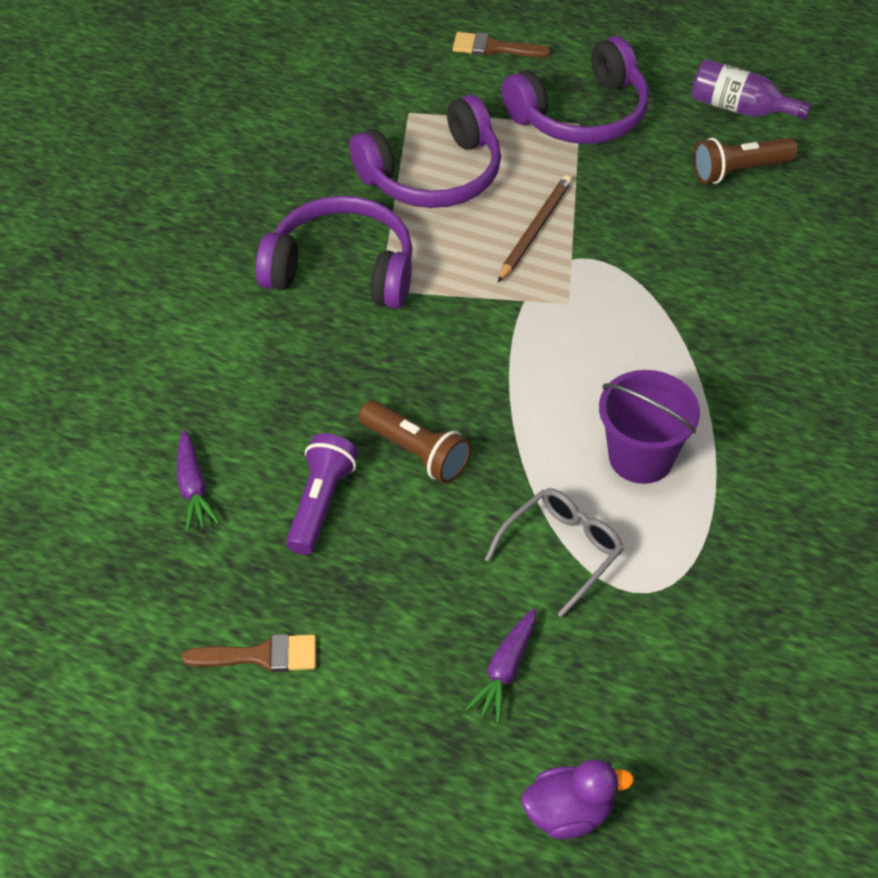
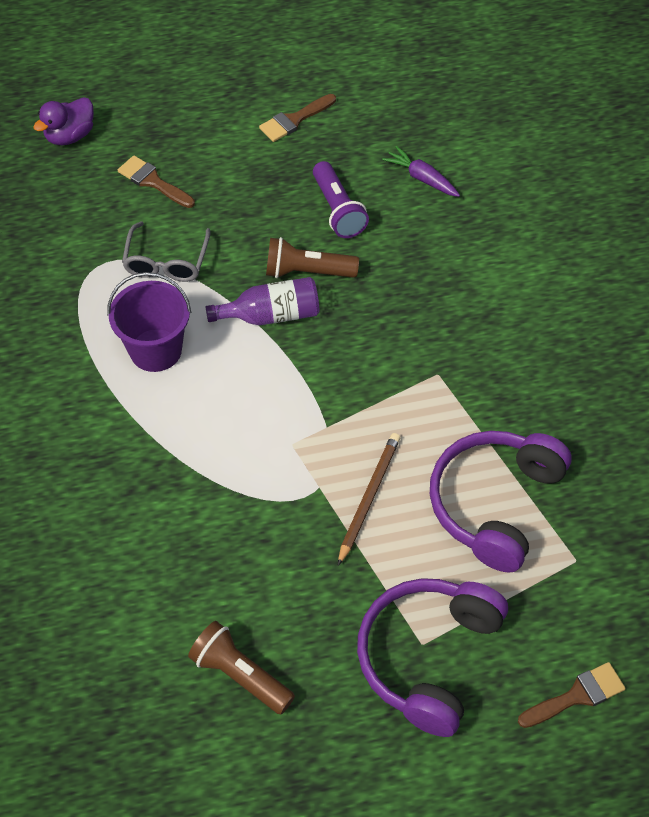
camera: 145 degrees right, 5 degrees up
purple headphones [256,196,413,309] -> none
purple carrot [466,608,536,723] -> brown brush [118,155,195,208]
brown pencil [498,175,572,282] -> brown pencil turned 150 degrees counterclockwise [338,433,400,566]
purple bottle [691,59,812,120] -> purple bottle moved to [206,277,319,325]
brown flashlight [693,138,798,184] -> brown flashlight turned 90 degrees counterclockwise [188,621,295,714]

